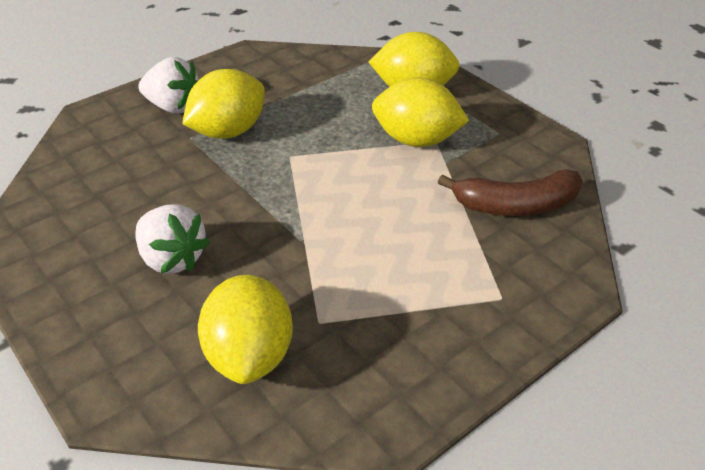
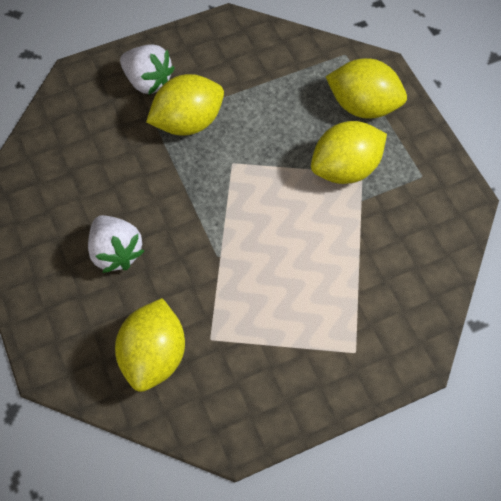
camera: 15 degrees right, 20 degrees up
yellow lemon [372,77,470,147] -> yellow lemon turned 60 degrees counterclockwise [311,121,387,184]
brown banana [438,169,583,216] -> none

